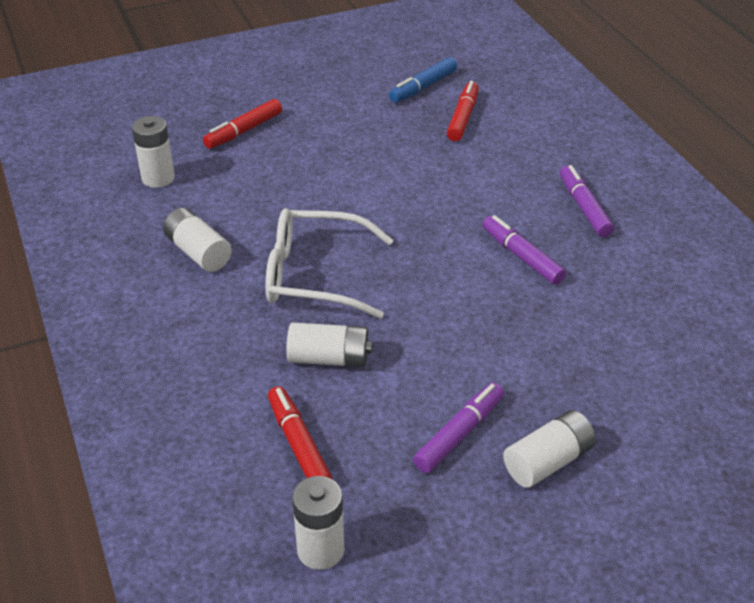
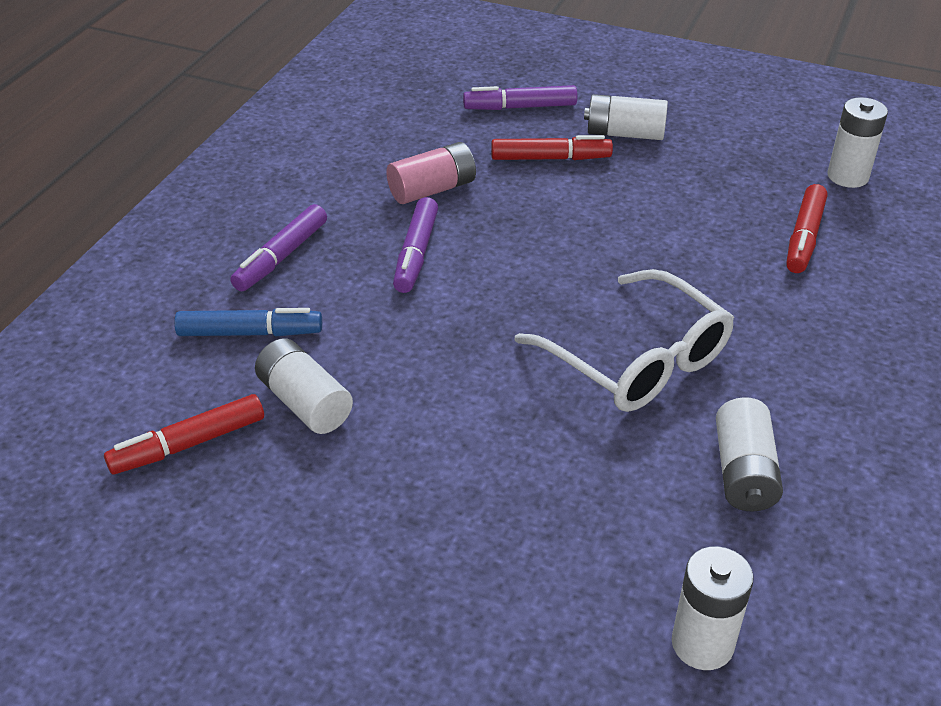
camera: 135 degrees left, 0 degrees up
red marker [203,99,282,149] -> red marker moved to [491,135,613,160]
white battery [287,322,372,367] -> white battery moved to [255,338,353,434]
blue marker [389,57,457,103] -> blue marker moved to [174,308,322,336]
purple marker [413,383,504,473] -> purple marker moved to [463,85,577,110]
none -> pink battery [386,142,476,204]

